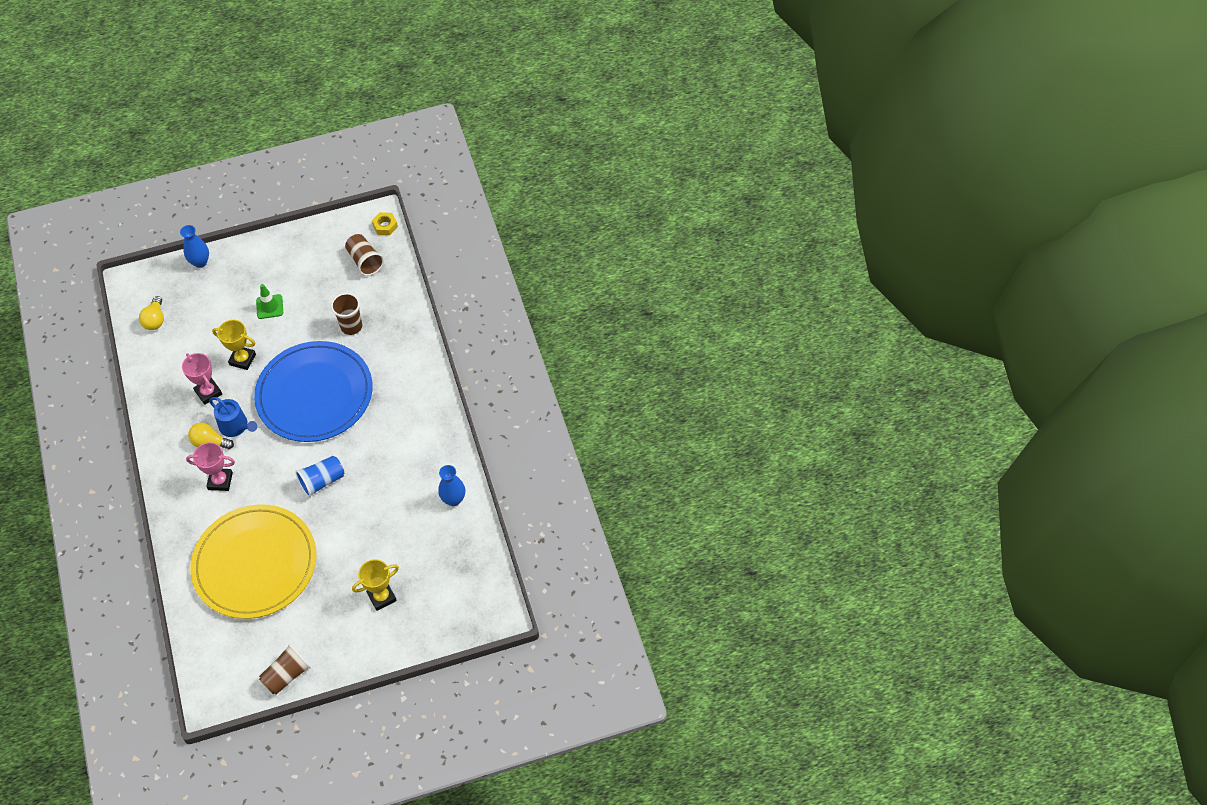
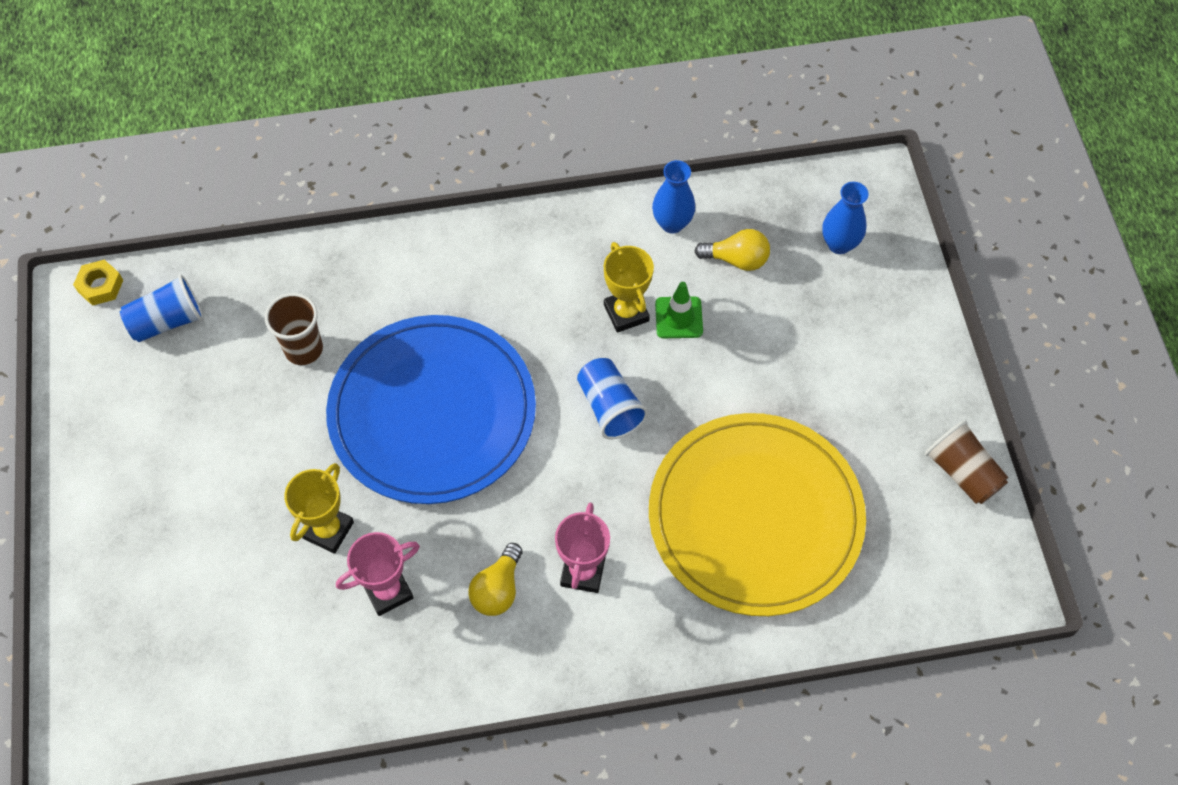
camera: 85 degrees left, 5 degrees up
yellow light bulb [139,296,164,330] -> yellow light bulb moved to [695,229,770,271]
blue vase [180,225,209,268] -> blue vase moved to [822,182,869,254]
blue watering can [209,397,257,437] -> none
green traffic cone [256,284,283,319] -> green traffic cone moved to [655,282,703,338]
brown cup [345,234,384,276] -> blue cup [120,274,204,342]
yellow trophy [352,559,399,611] -> yellow trophy moved to [604,242,654,333]

